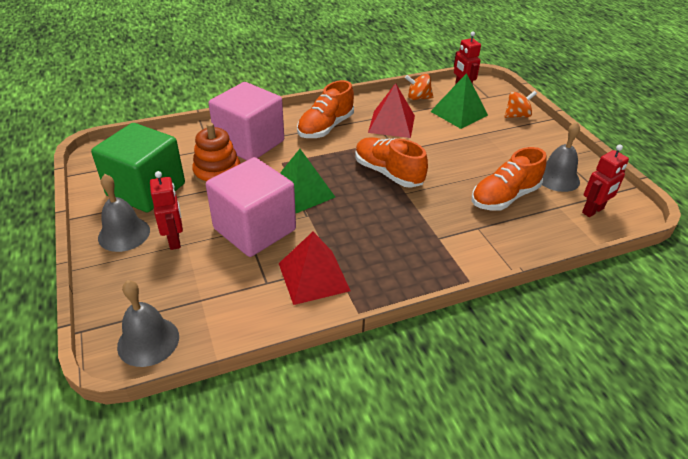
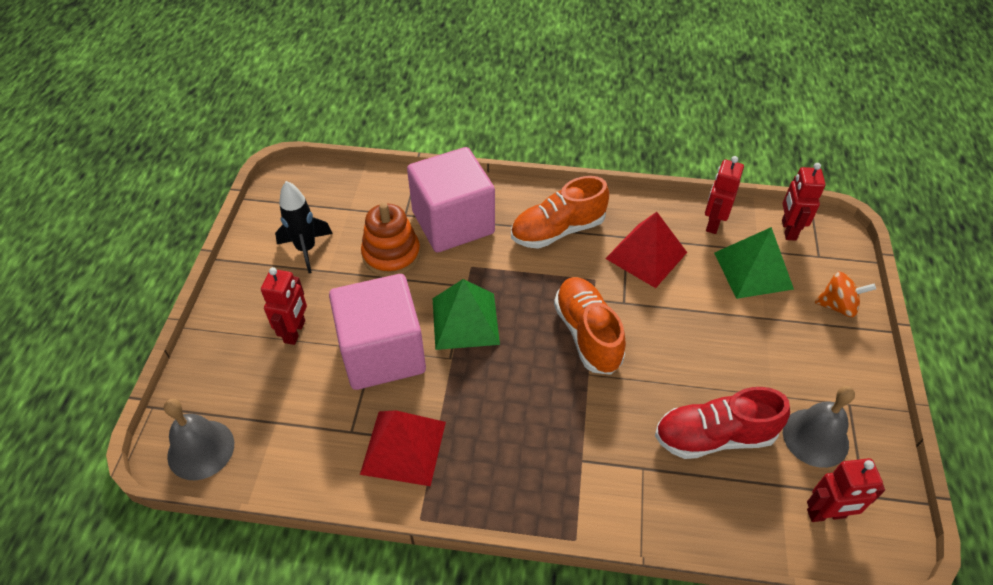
camera: 30 degrees right, 10 degrees up
green cube [91,123,185,212] -> black rocket [275,181,333,273]
grey bell [98,174,150,252] -> none
orange spinning top [405,74,433,100] -> red robot [705,156,744,234]
orange shoe [472,147,547,211] -> red shoe [655,387,790,459]

